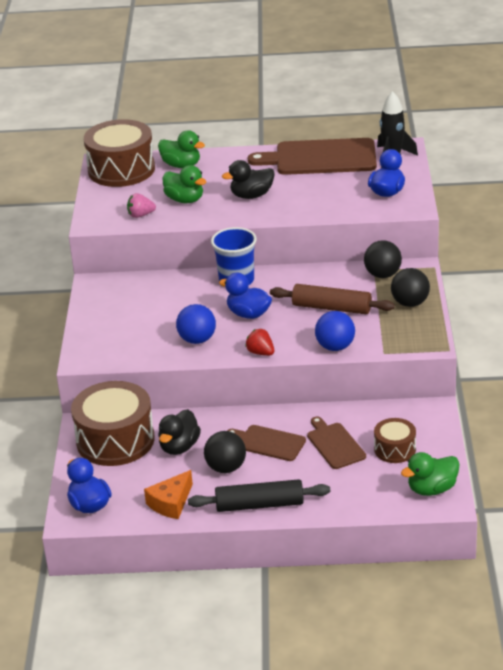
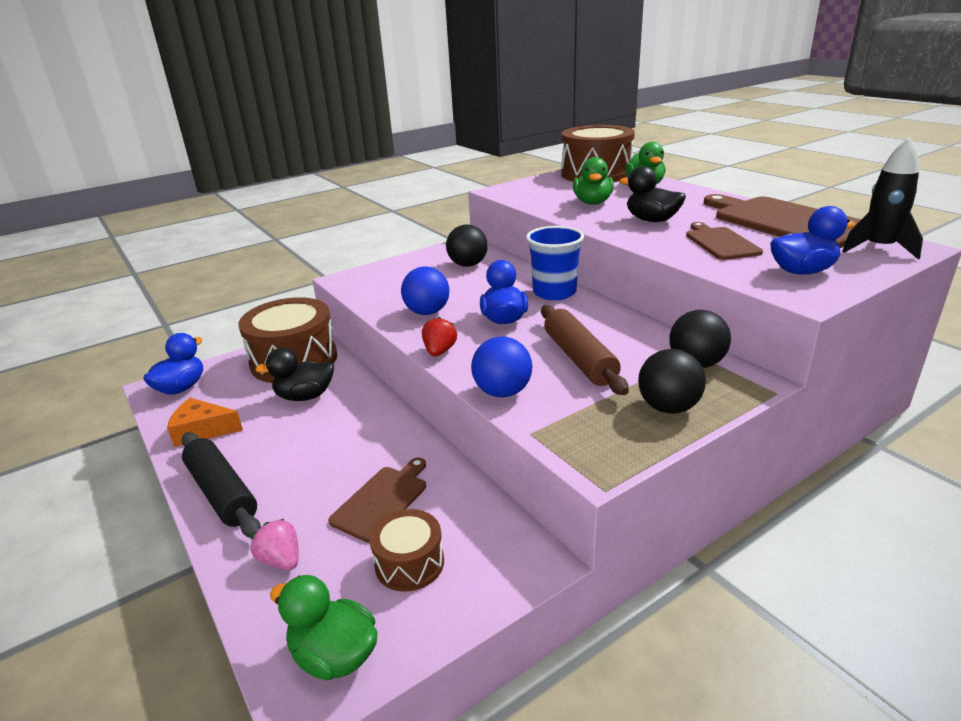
camera: 55 degrees right, 5 degrees down
pink strawberry [127,193,156,218] -> pink strawberry moved to [251,519,299,570]
black ball [204,431,246,473] -> black ball moved to [446,225,488,267]
brown cutting board [227,425,306,461] -> brown cutting board moved to [686,222,763,260]

